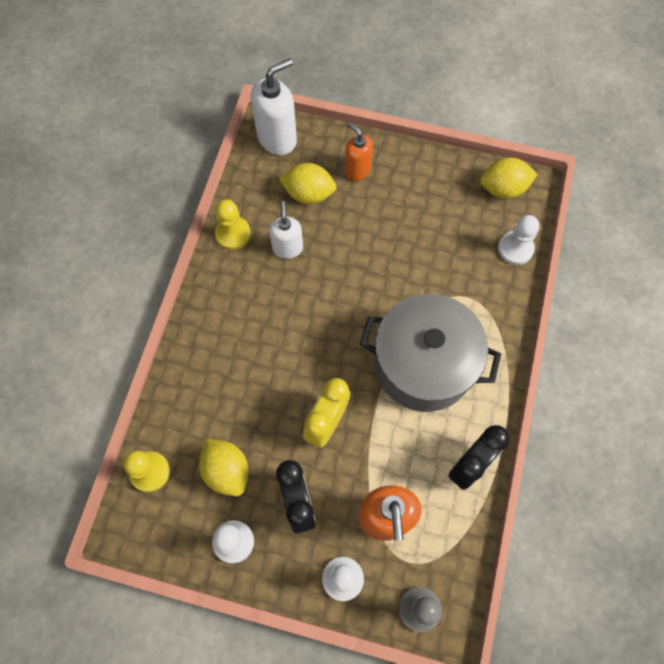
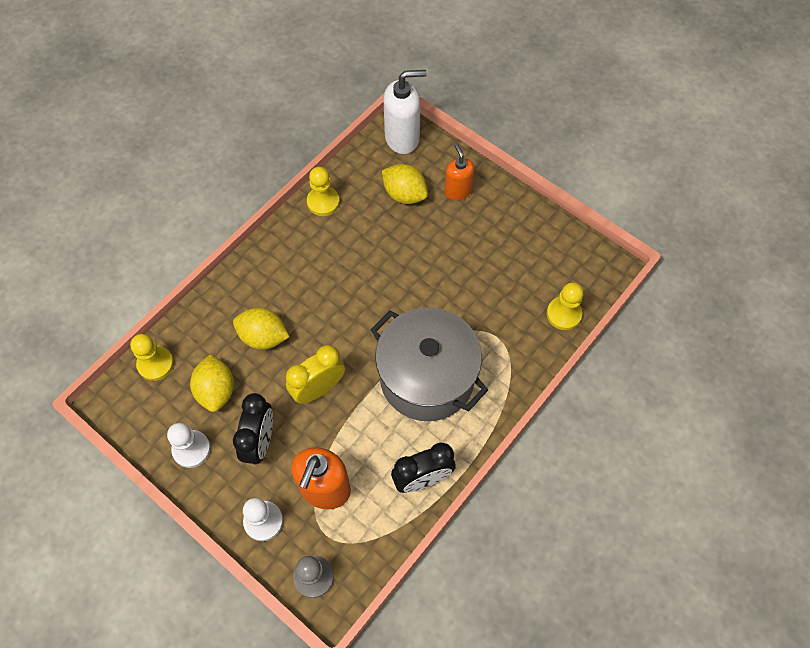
camera: 25 degrees right, 5 degrees down
white soap dispenser [269,201,303,259] -> none
yellow lemon [480,157,538,199] -> yellow lemon moved to [233,308,290,350]
white pawn [498,215,539,265] -> yellow pawn [547,282,584,330]

